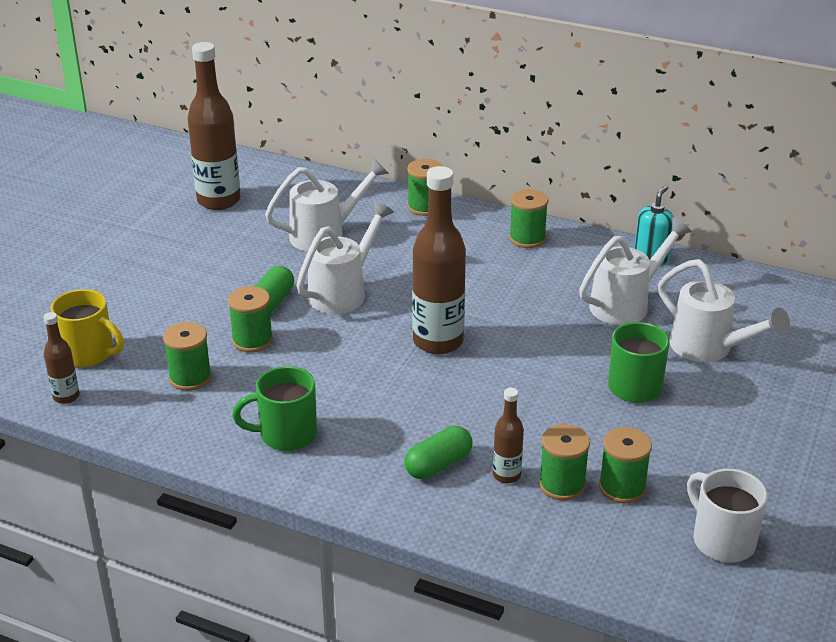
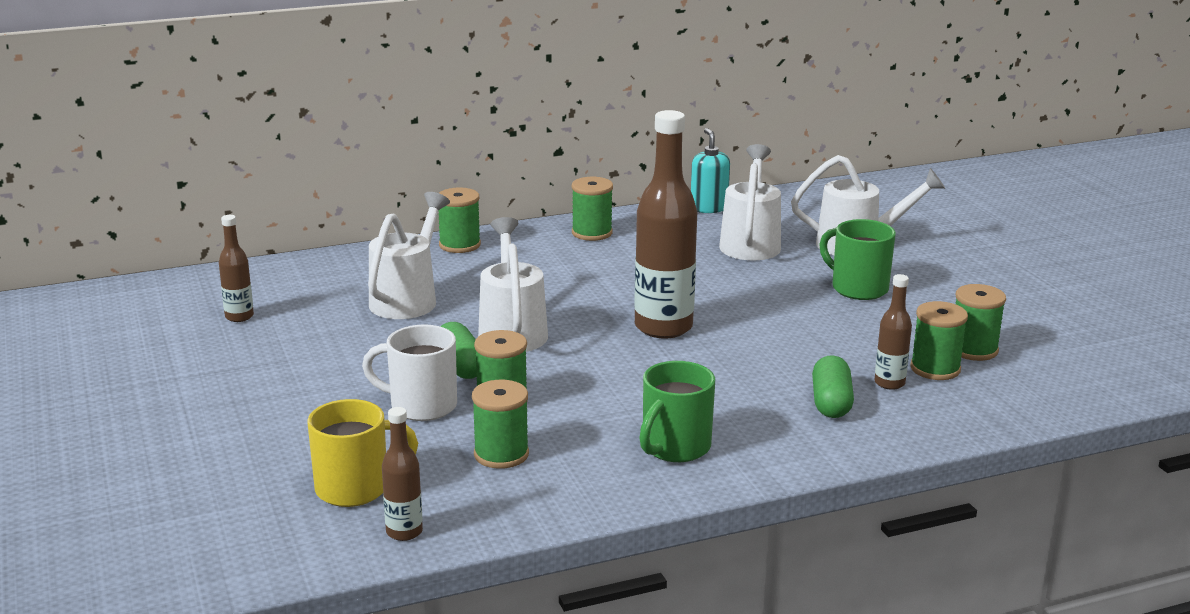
camera: 45 degrees left, 10 degrees down
brown bottle [187,42,240,210] -> brown bottle [219,215,254,322], size x0.49
white mug [687,469,768,562] -> white mug moved to [362,324,457,421]

